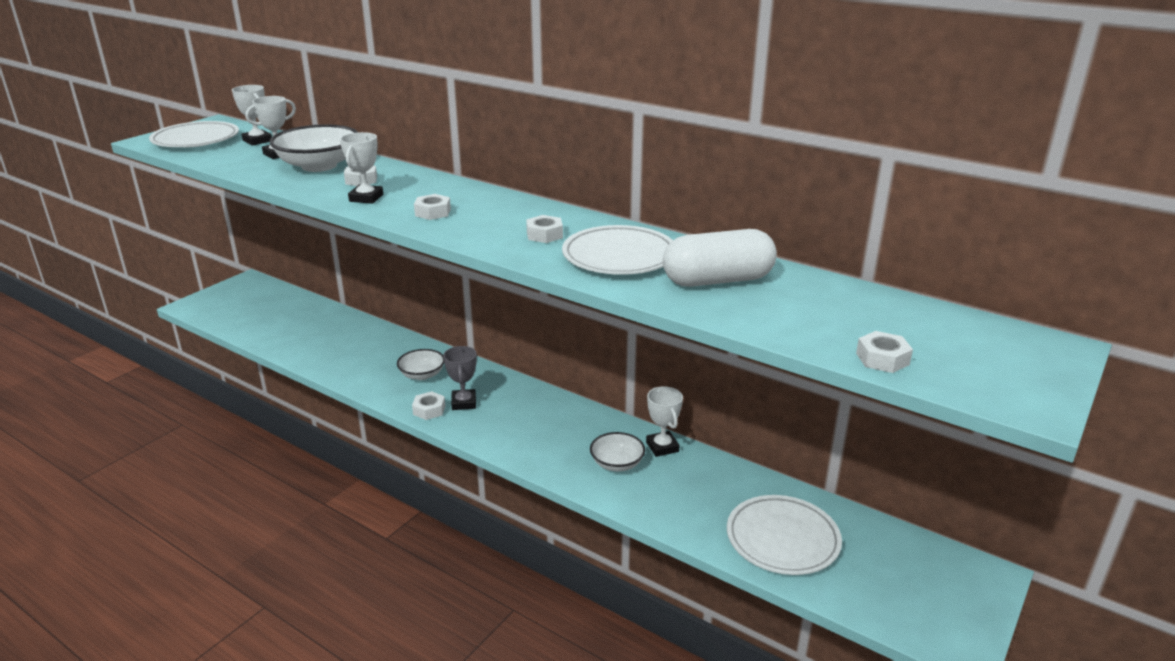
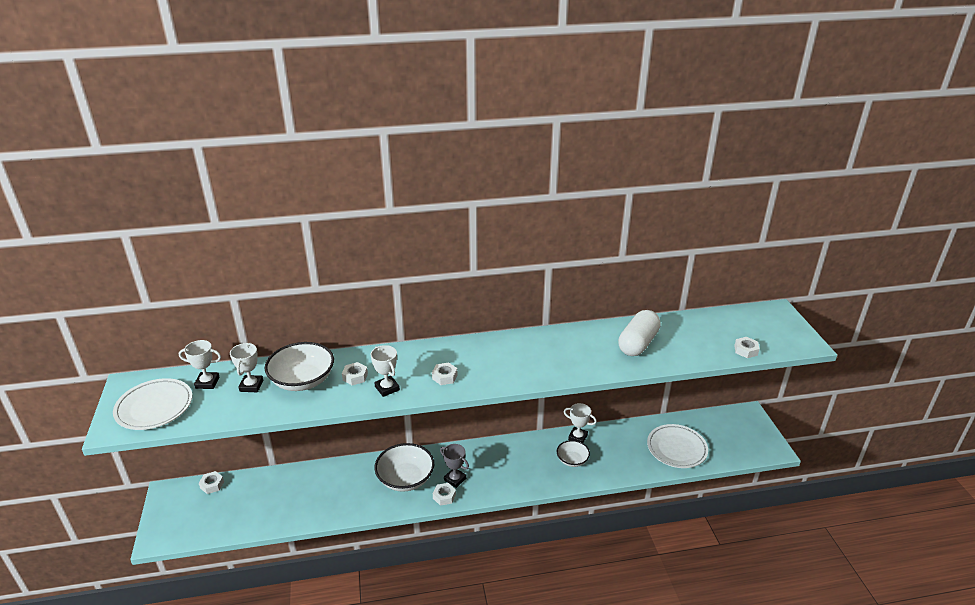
camera: 45 degrees left, 5 degrees up
white bowl [397,349,444,380] -> white bowl [374,443,434,492], size x1.73
white nut [526,215,563,243] -> white nut moved to [199,471,224,494]
white plate [562,225,673,275] -> none

